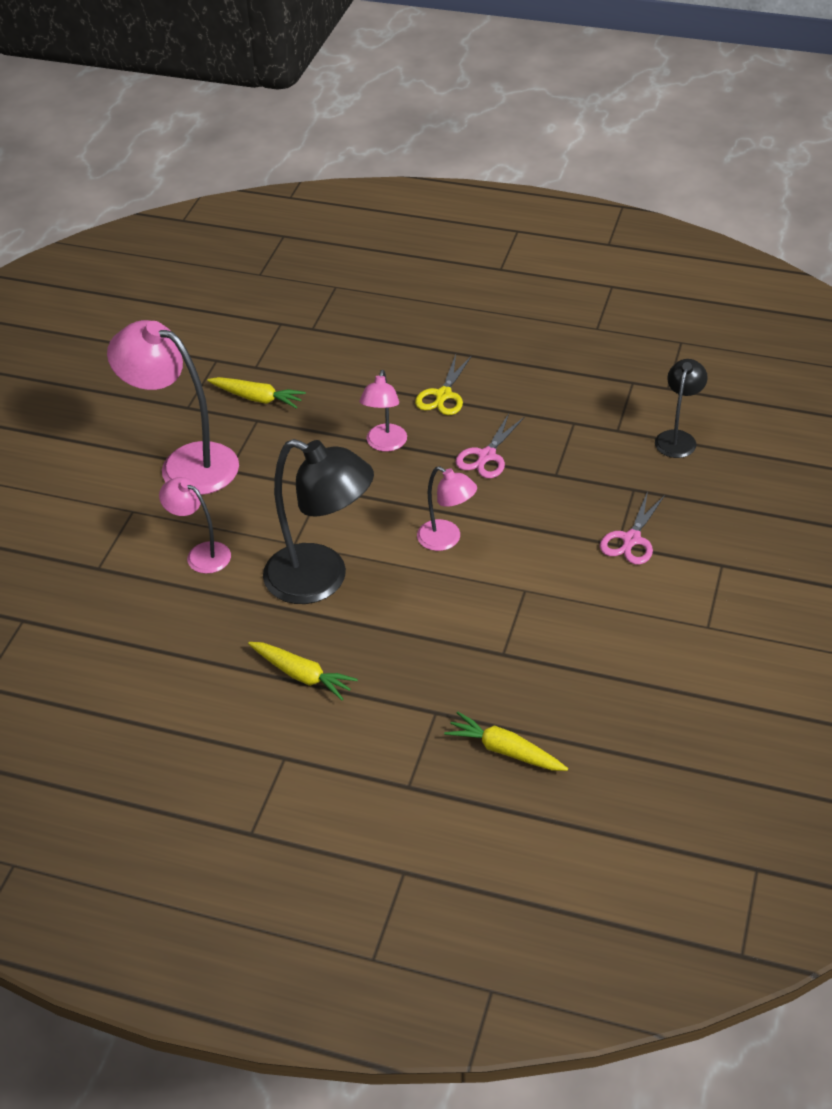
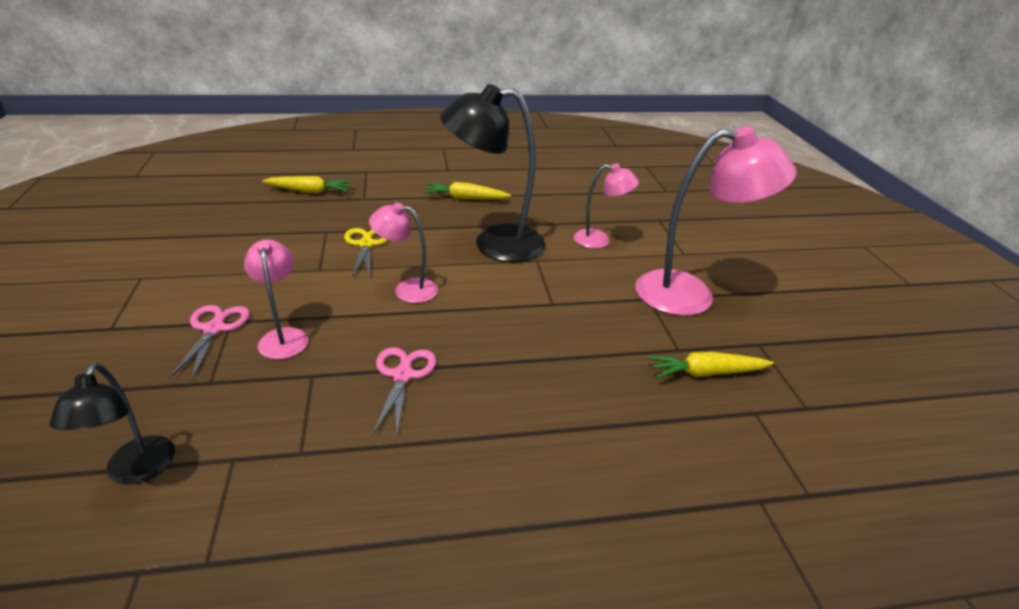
camera: 150 degrees right, 10 degrees down
pink lamp [359,370,407,451] -> pink lamp moved to [244,239,308,359]
yellow scissors [415,355,472,415] -> yellow scissors moved to [344,228,388,277]

